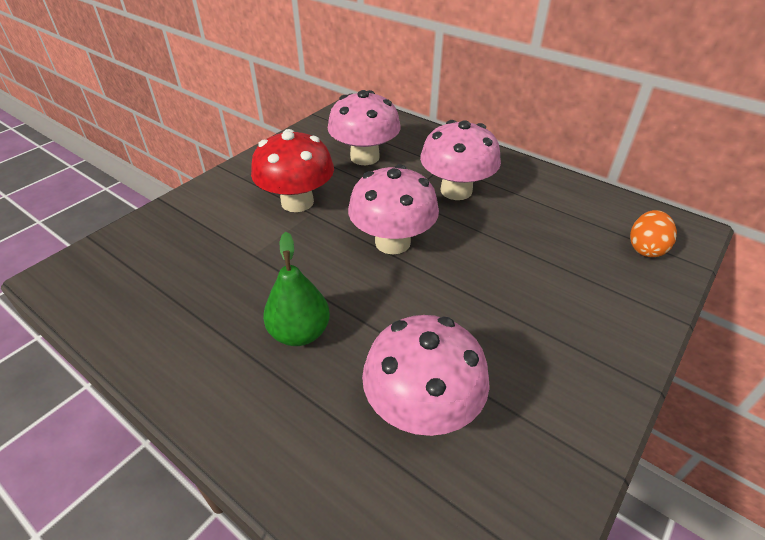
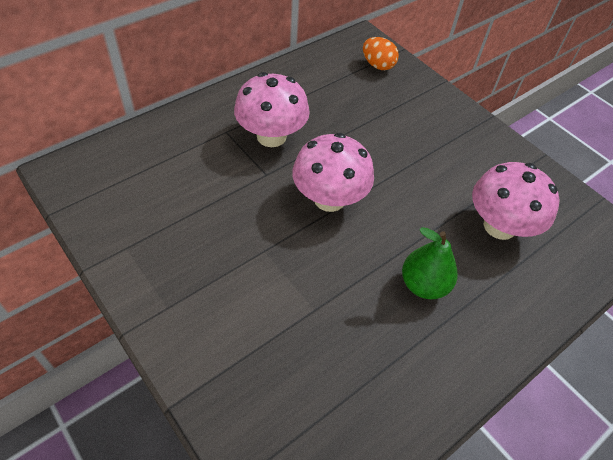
camera: 80 degrees left, 10 degrees up
red mushroom [251,129,334,212] -> none
pink mushroom [328,90,401,165] -> none

